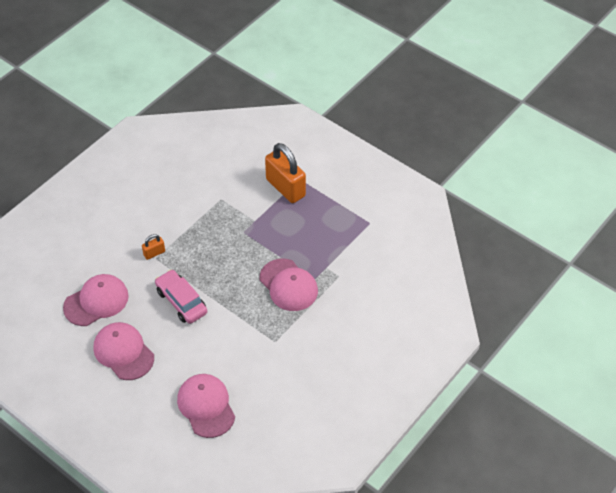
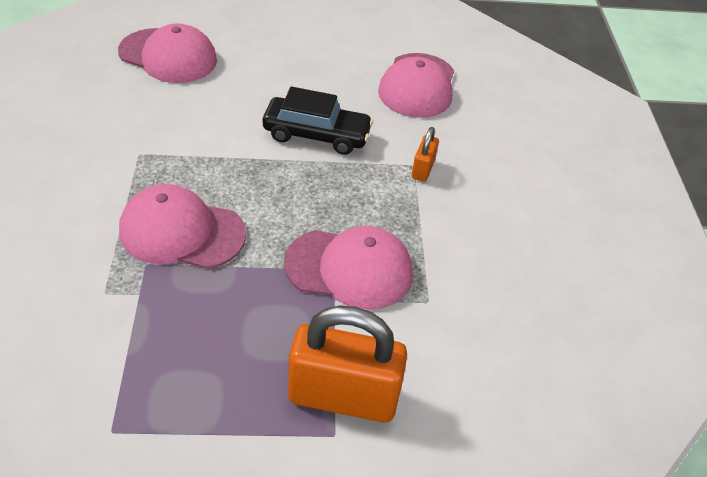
camera: 135 degrees right, 5 degrees down
pink cap [93,322,154,380] -> pink cap moved to [284,226,413,310]
pink car [155,269,207,324] -> black car [263,87,373,155]

